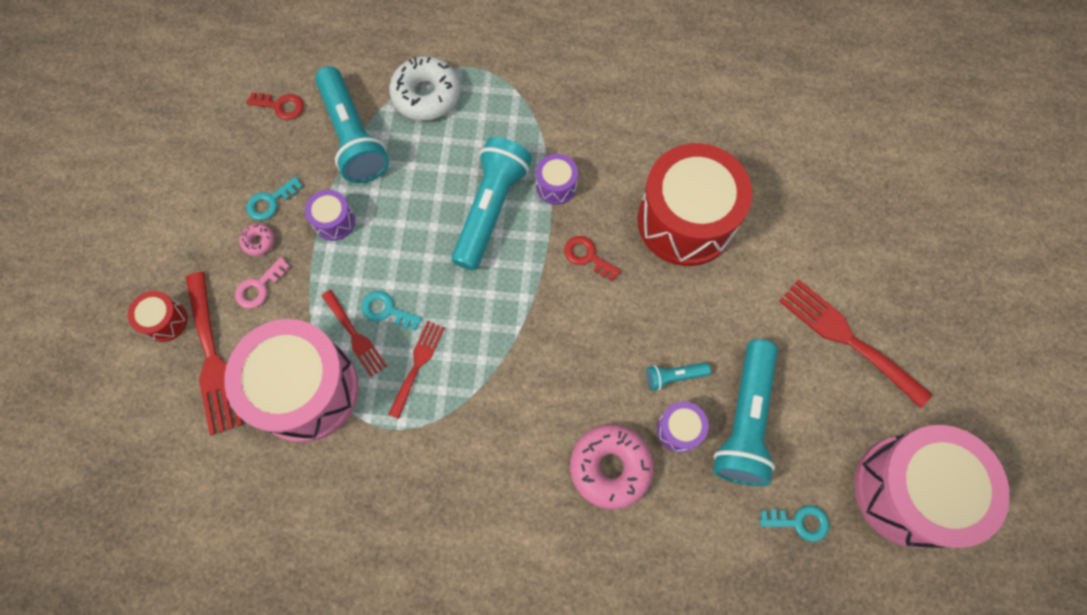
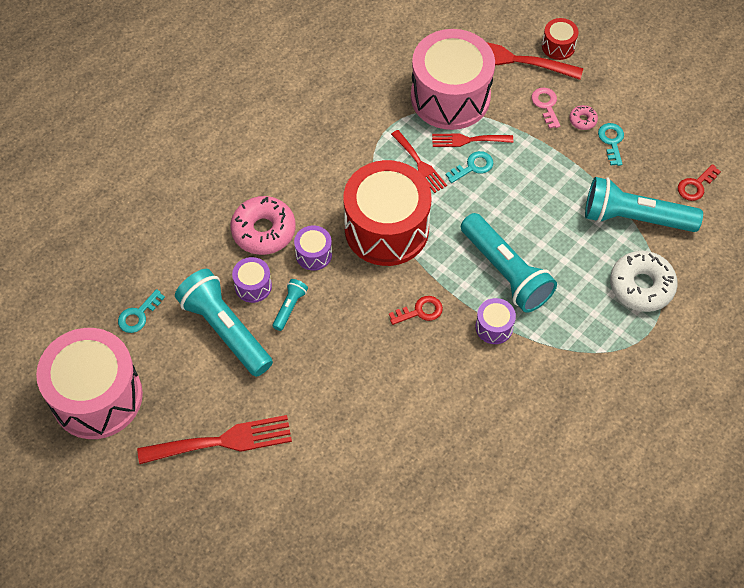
camera: 125 degrees right, 10 degrees down
purple drum [305,190,355,241] -> purple drum moved to [294,226,332,271]
red drum [638,143,753,266] -> red drum moved to [344,160,431,266]

